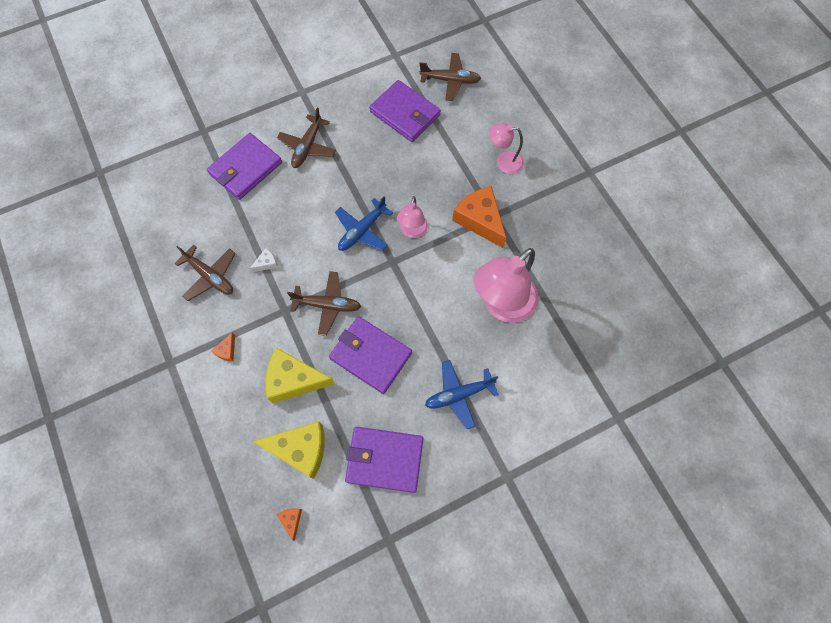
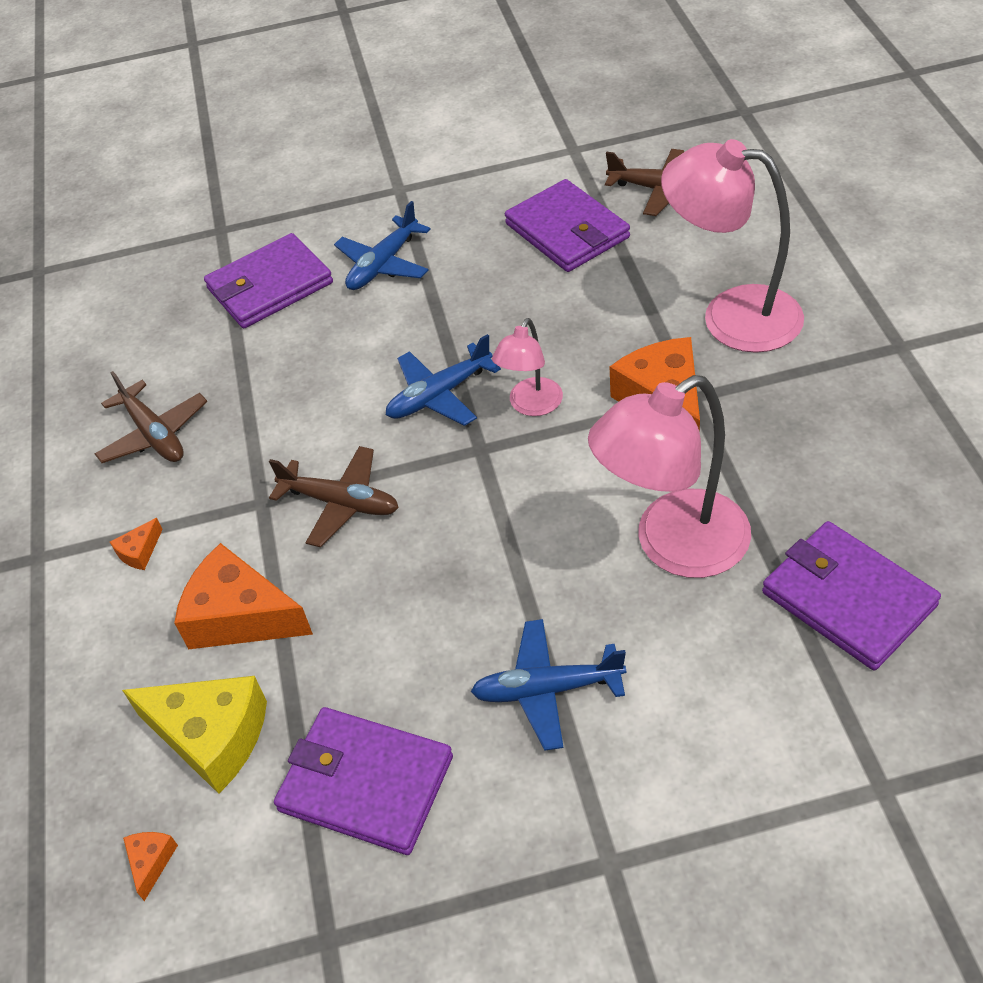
camera: 20 degrees right, 20 degrees down
white cheese [250,248,278,272] -> none
yellow cheese [265,347,335,403] -> orange cheese [174,543,313,649]
brown plane [277,108,336,168] -> blue plane [334,201,430,290]
purple wallet [329,316,412,394] -> purple wallet moved to [762,521,941,670]
pink lamp [489,123,524,174] -> pink lamp [661,139,804,353], size x1.88

